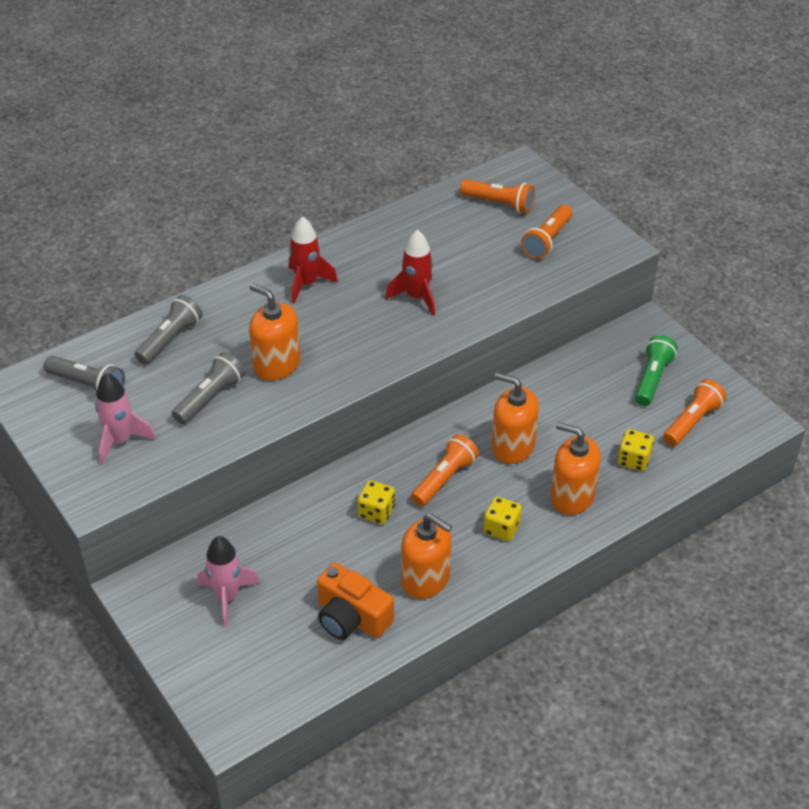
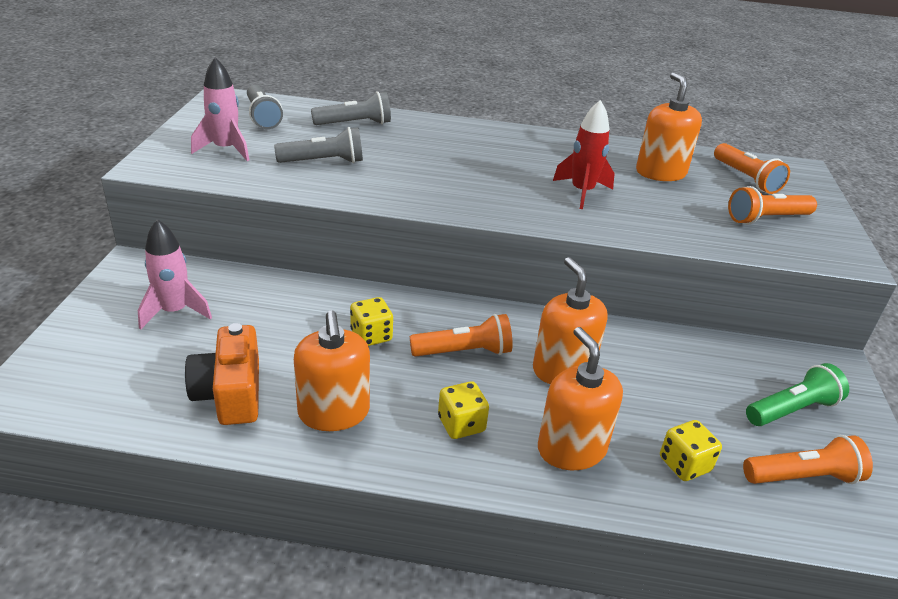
camera: 40 degrees right, 10 degrees down
orange soap dispenser [249,283,300,380] -> orange soap dispenser moved to [636,72,702,181]
red rocket [289,216,338,304] -> none

